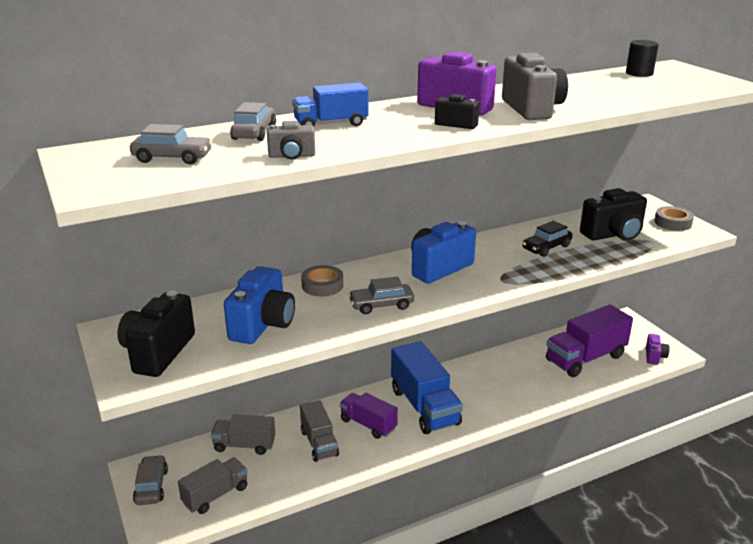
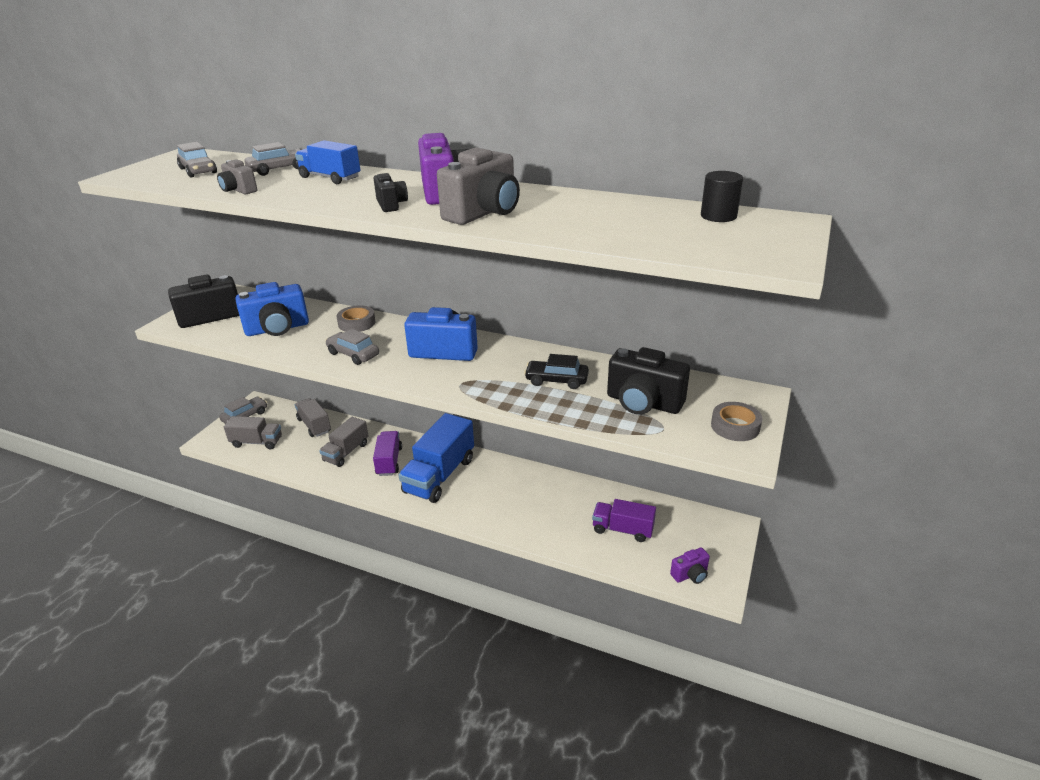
camera: 50 degrees right, 5 degrees up
purple truck [546,304,633,377] -> purple truck [592,499,656,542], size x0.60

